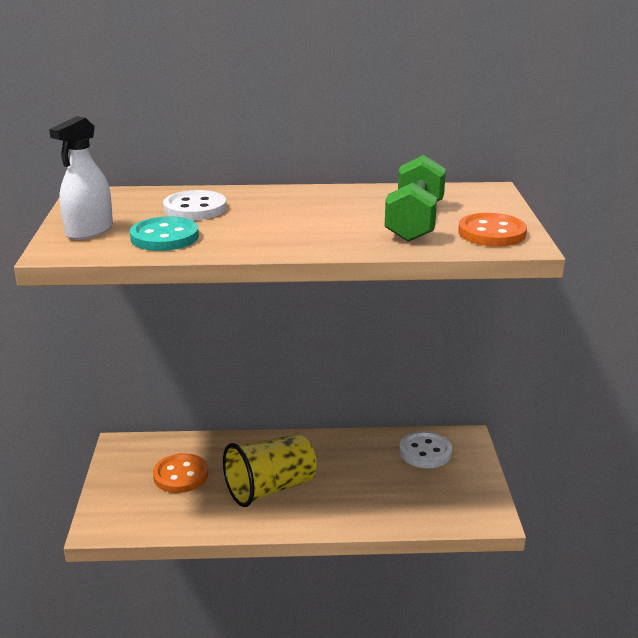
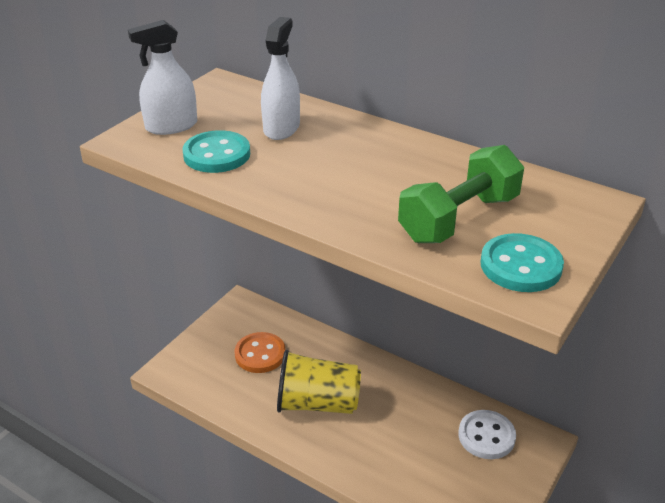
camera: 35 degrees right, 10 degrees up
white button [163,190,227,220] -> white spray bottle [261,17,300,140]
orange button [458,213,527,247] -> turquoise button [480,233,564,292]

